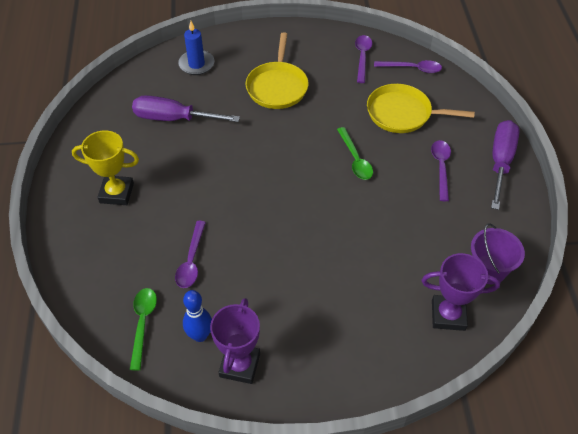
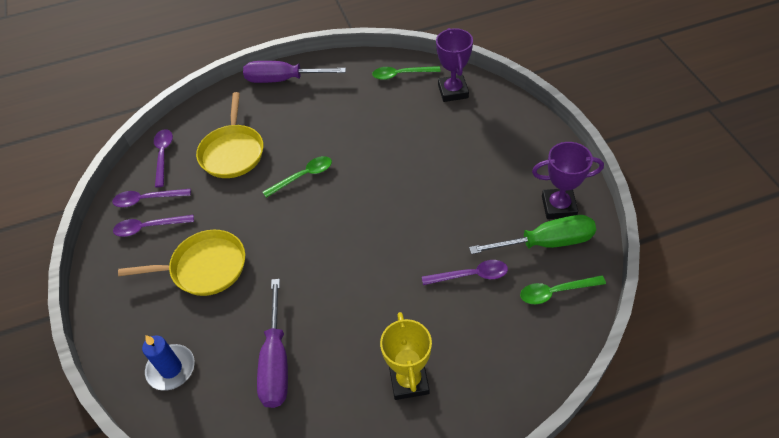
camera: 100 degrees left, 0 degrees up
blue bowling pin [183,290,212,342] -> green screwdriver [469,215,596,254]
purple spoon [431,140,451,201] -> purple spoon moved to [113,215,194,237]
purple bucket [471,223,525,284] -> green spoon [372,66,441,80]

